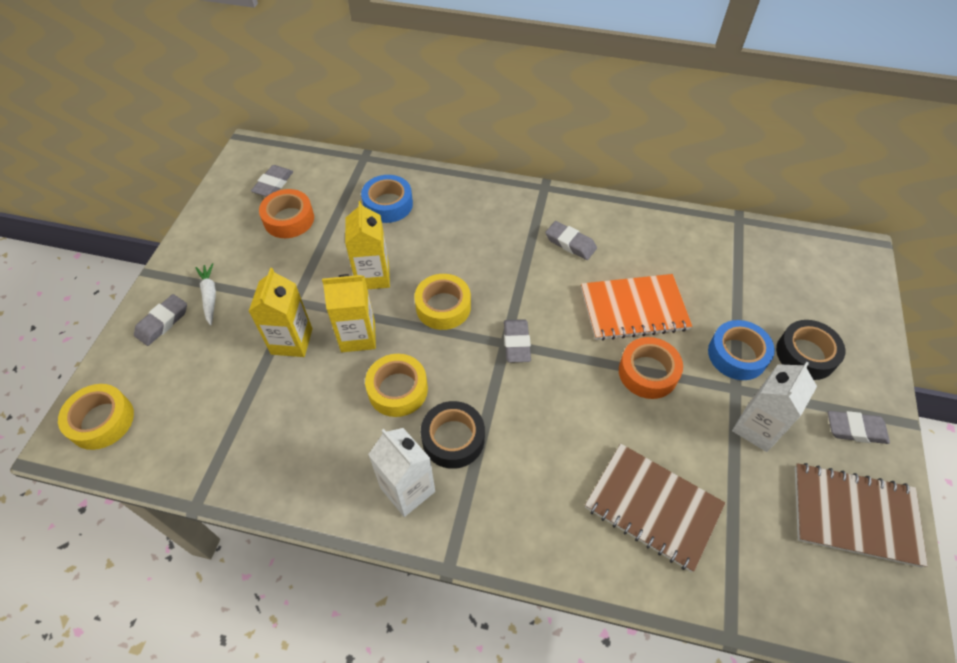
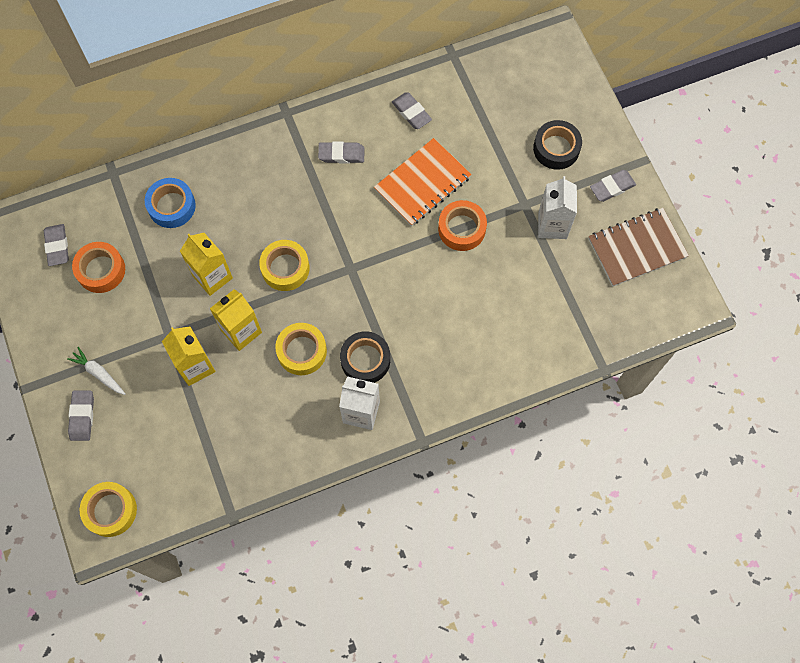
camera: 35 degrees left, 15 degrees up
grey eraser [504,319,531,363] -> grey eraser moved to [392,92,432,129]
brown notebook [585,443,725,572] -> none
blue tape [708,320,775,380] -> none

